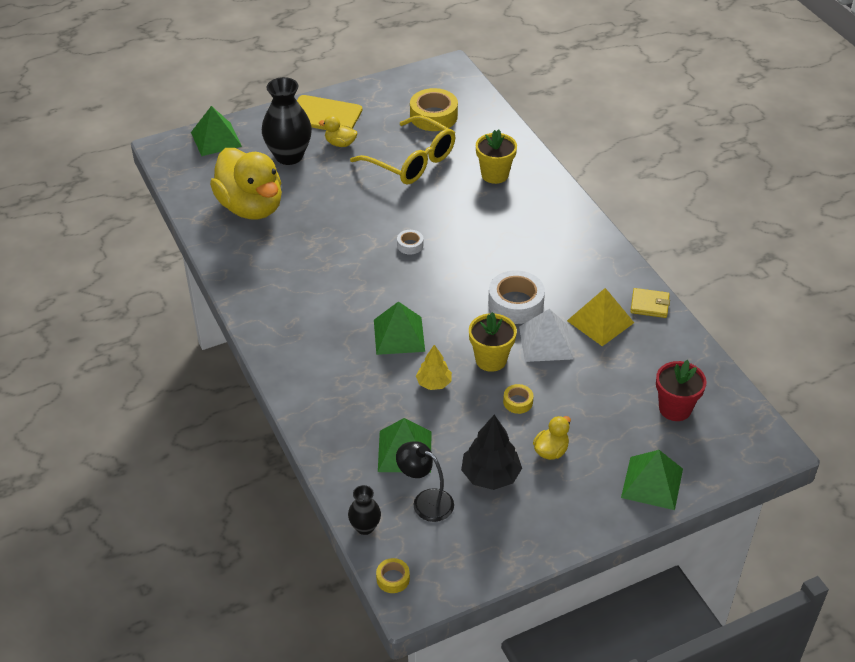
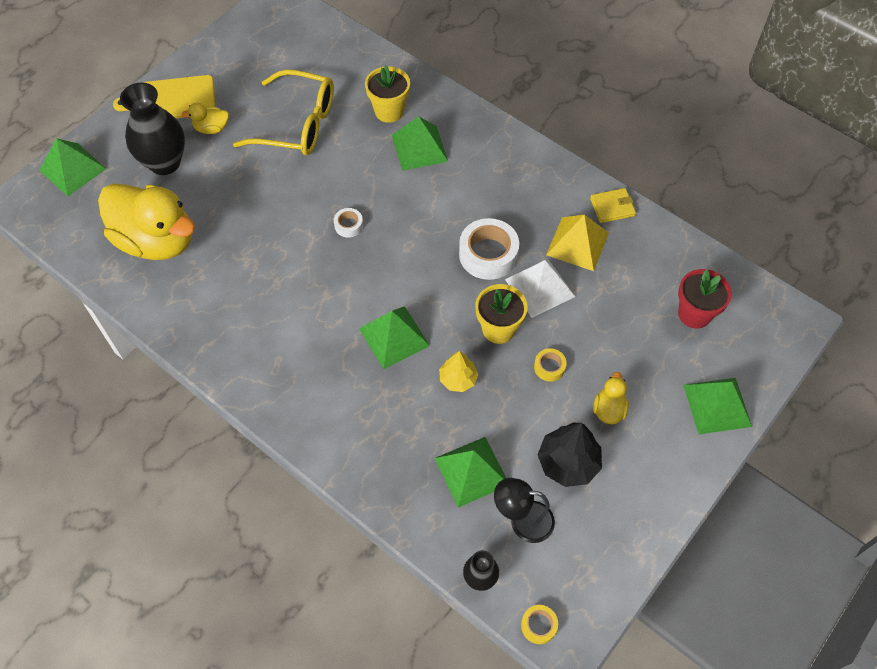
camera: 25 degrees left, 15 degrees up
yellow tape [410,88,458,131] -> none
none -> green pyramid [392,117,448,171]

